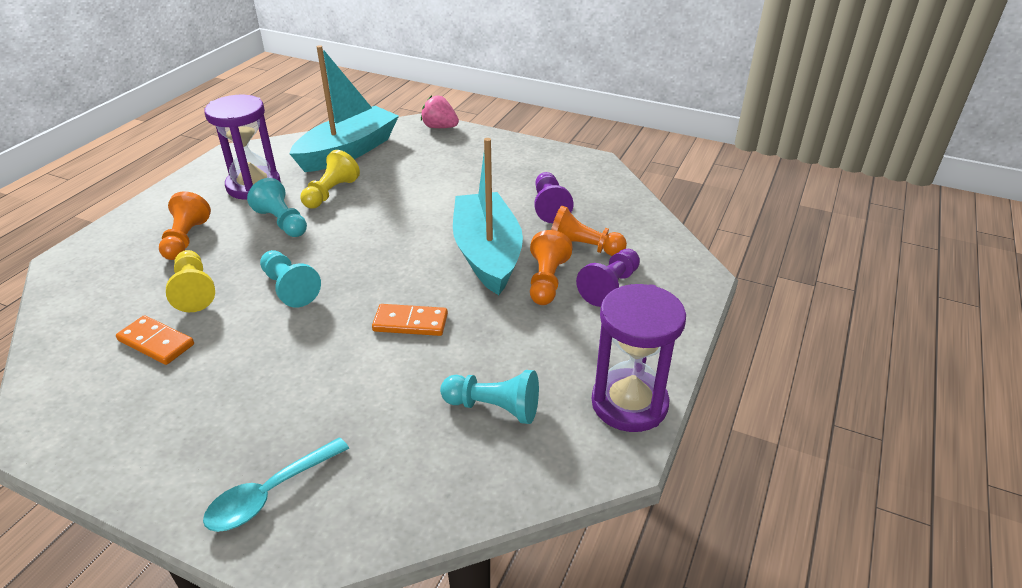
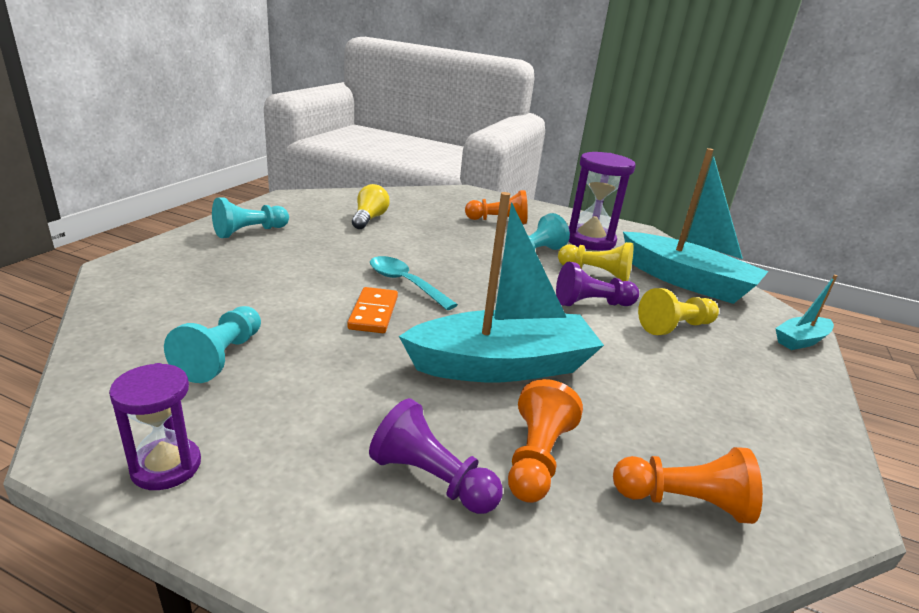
camera: 85 degrees right, 10 degrees down
orange domino [116,315,194,365] -> yellow light bulb [352,184,390,229]
yellow pawn [166,250,215,312] -> yellow pawn moved to [638,288,719,335]
turquoise spoon [203,437,349,532] -> turquoise spoon moved to [370,256,458,310]
turquoise pawn [260,250,321,308] -> turquoise pawn moved to [212,198,289,238]
pink strawberry [421,95,459,128] -> turquoise boat [775,275,837,350]
orange pawn [530,230,573,305] -> orange pawn moved to [613,447,763,524]
purple pawn [534,172,573,223] -> purple pawn moved to [556,262,639,306]
purple hourglass [592,284,686,432] -> purple hourglass [109,363,201,490], size x0.59

